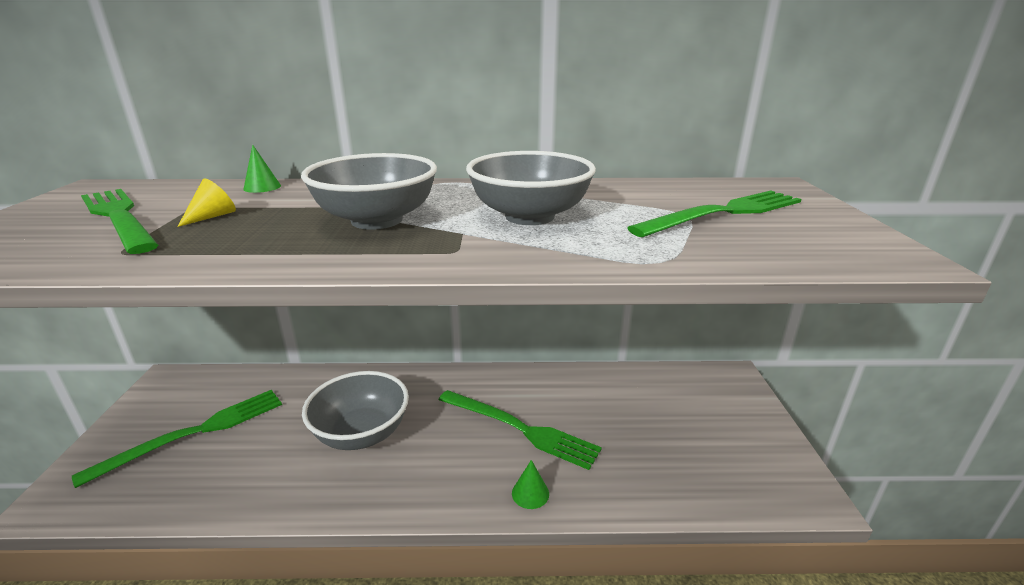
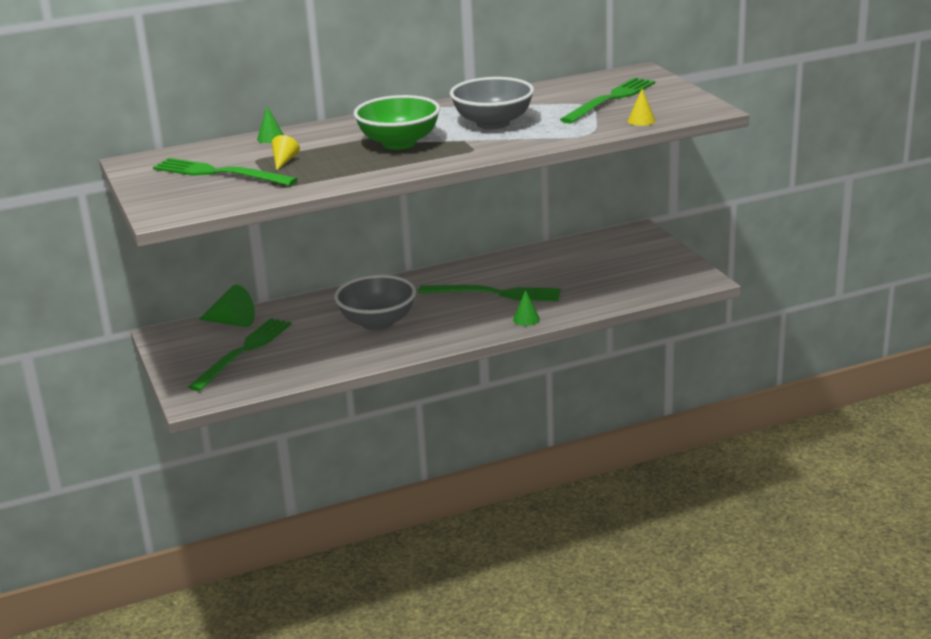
camera: 20 degrees left, 0 degrees up
grey bowl [301,153,437,230] -> green bowl [354,95,440,150]
none -> green cone [199,285,255,327]
none -> yellow cone [628,89,656,126]

